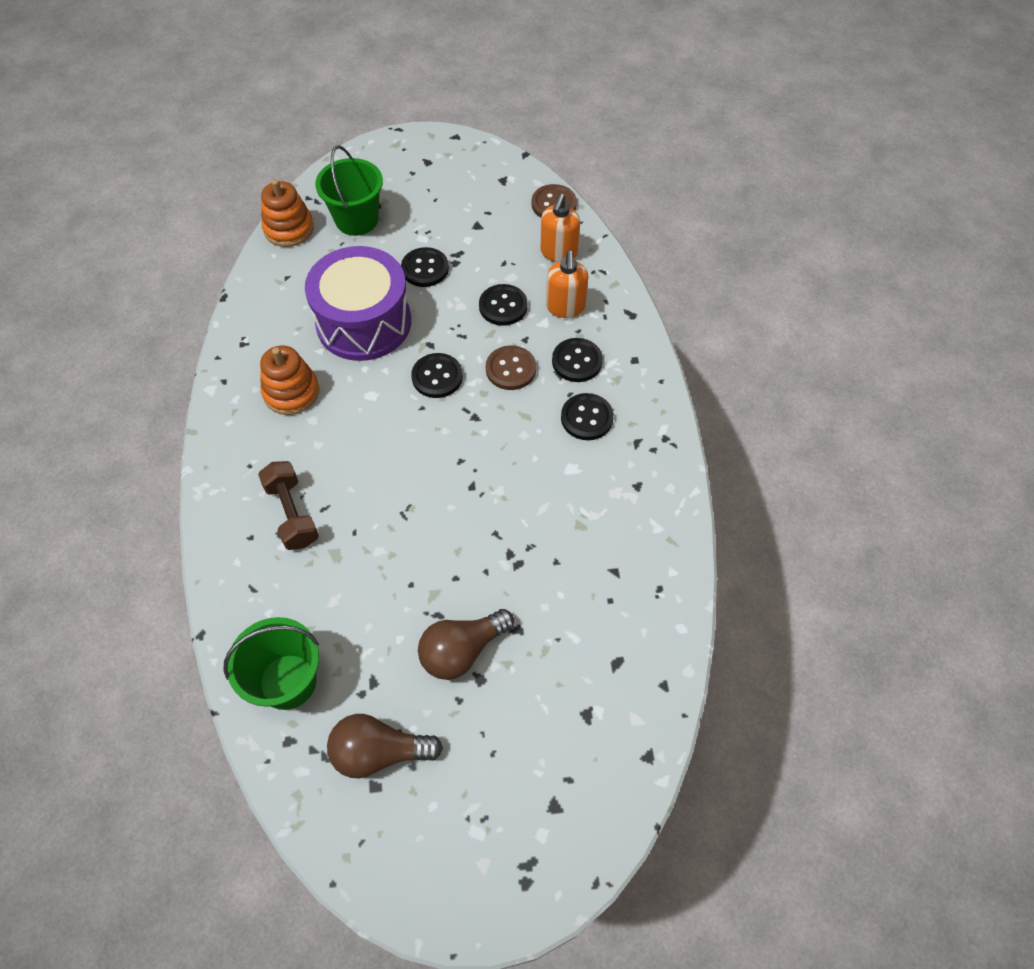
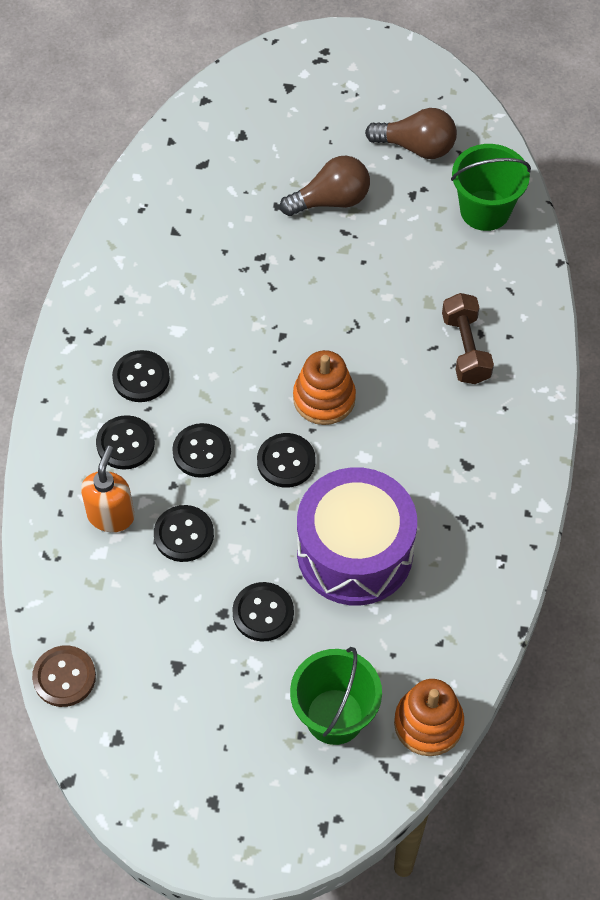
camera: 165 degrees left, 0 degrees up
orange stacking toy [260,346,319,415] -> orange stacking toy moved to [293,350,356,425]
brown button [486,345,536,390] -> black button [172,423,231,478]
orange soap dispenser [540,193,580,262] -> none

